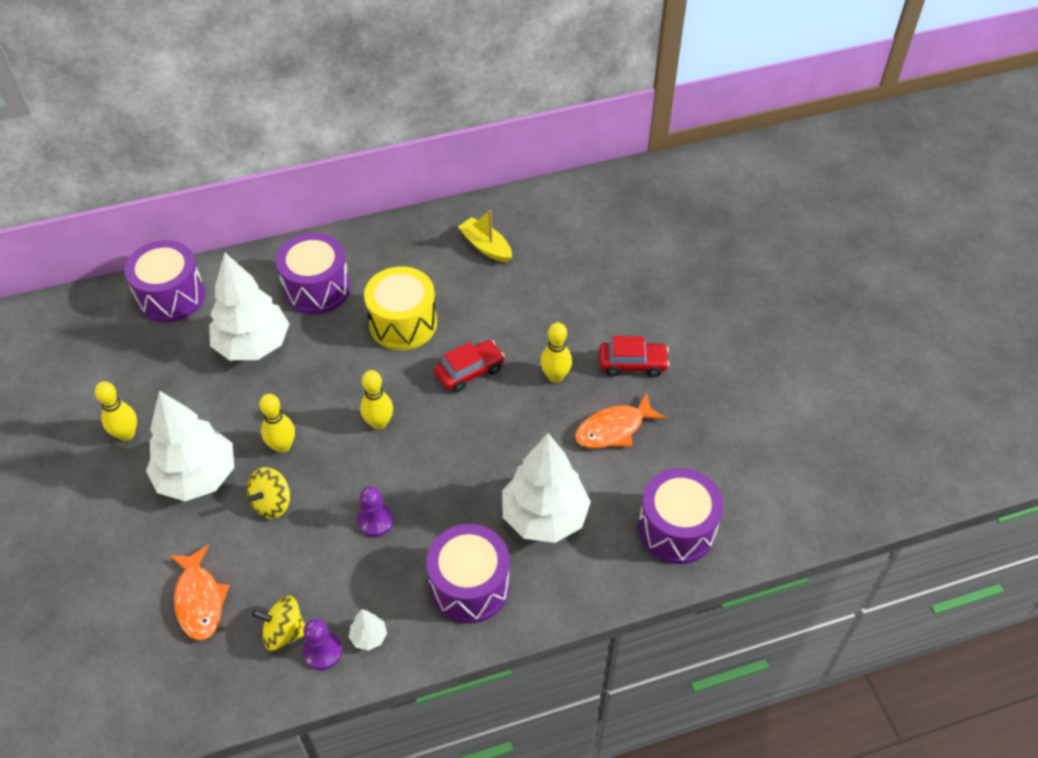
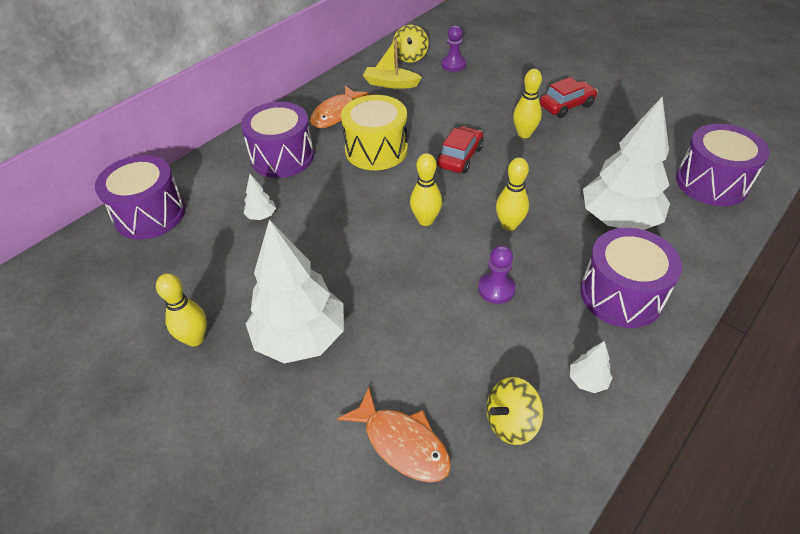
camera: 30 degrees left, 5 degrees down
white tree [209,253,290,360] -> white tree [243,174,276,220], size x0.40
yellow spinning top [247,467,290,519] -> yellow spinning top moved to [393,25,429,63]
yellow bowling pin [259,394,295,453] -> yellow bowling pin moved to [496,158,529,231]
purple pawn [303,619,342,670] -> purple pawn moved to [441,26,466,72]
orange fish [575,392,666,448] -> orange fish moved to [310,86,369,128]

